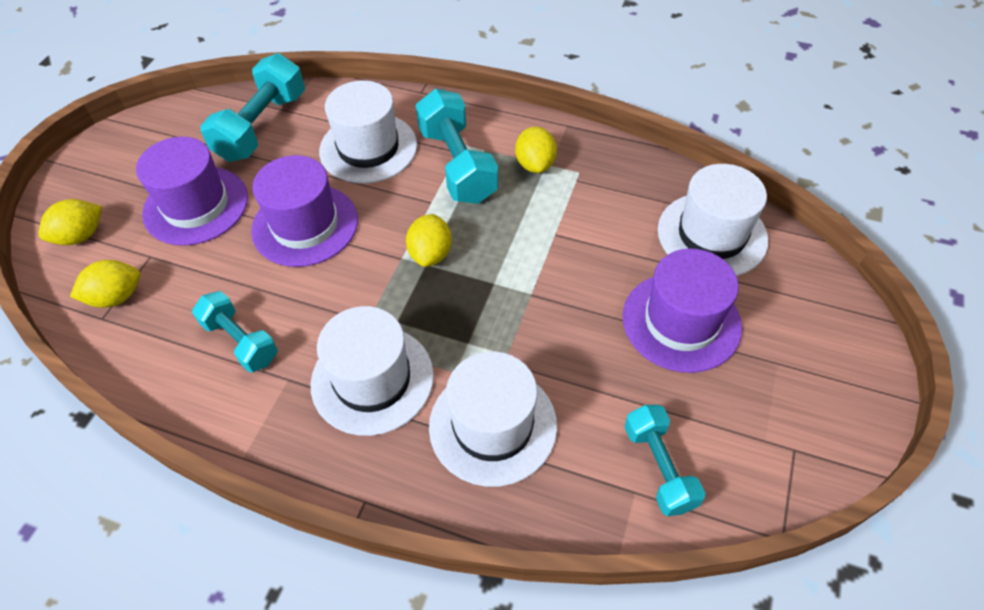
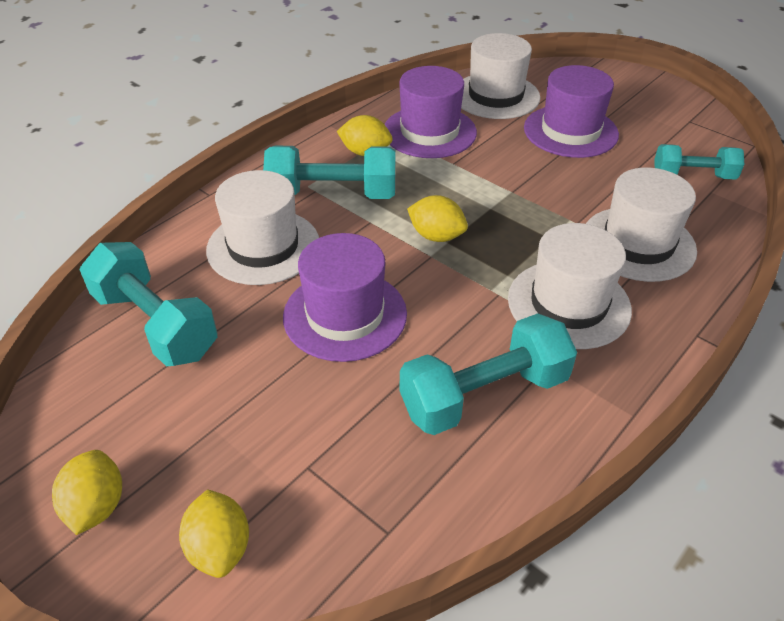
camera: 70 degrees left, 10 degrees down
yellow lemon [70,260,140,308] -> yellow lemon moved to [52,450,122,535]
purple hat [136,137,248,246] -> purple hat moved to [385,66,477,158]
turquoise dumbbell [192,291,278,372] -> turquoise dumbbell [400,313,577,435], size x1.56

